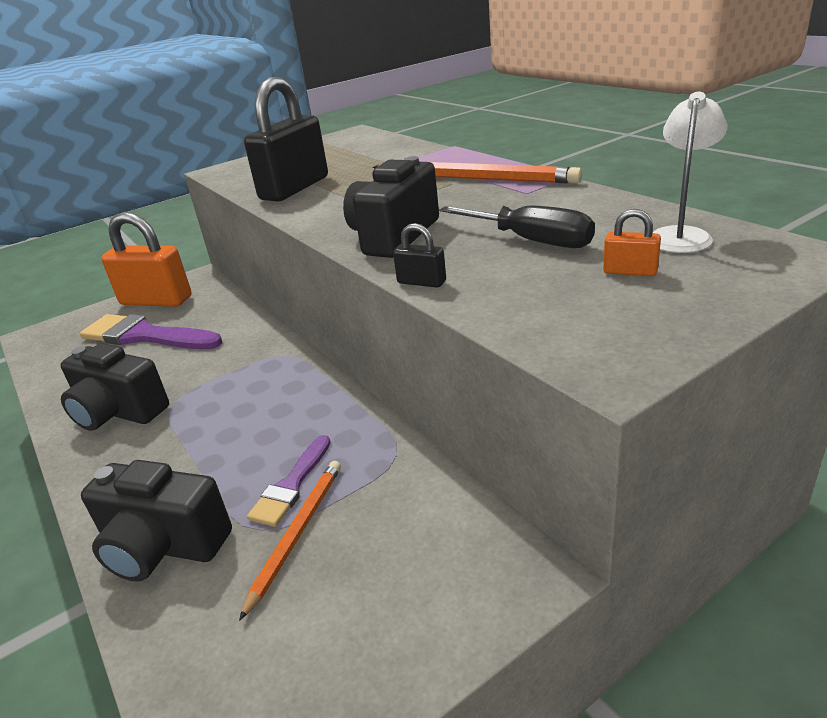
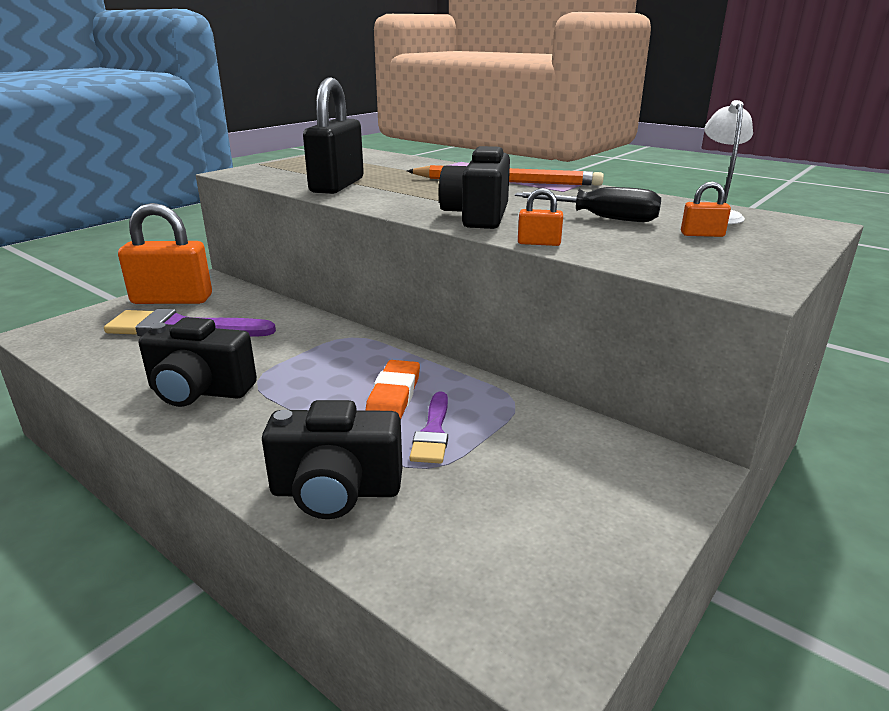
camera: 20 degrees left, 5 degrees down
orange pencil [239,461,341,621] -> none
black padlock [393,223,446,287] -> orange padlock [518,188,563,246]
none -> orange eraser [365,360,420,419]

